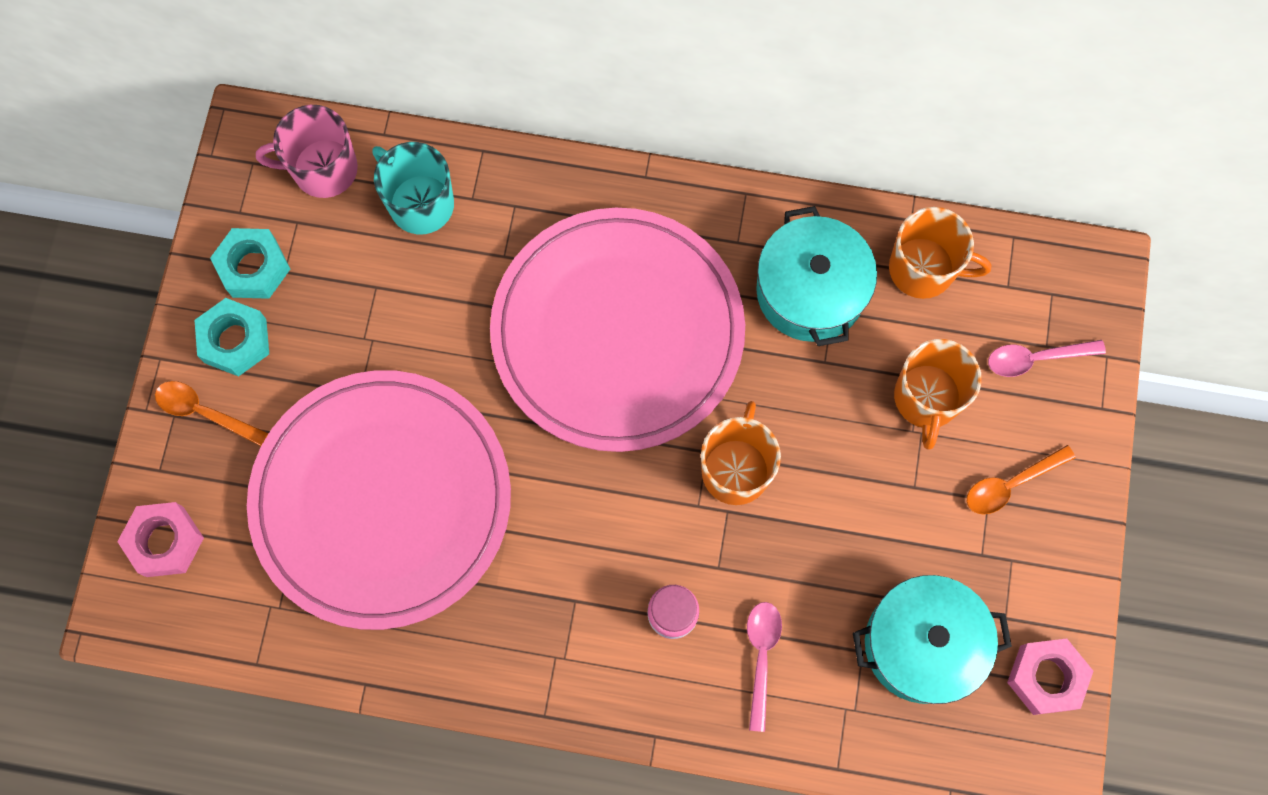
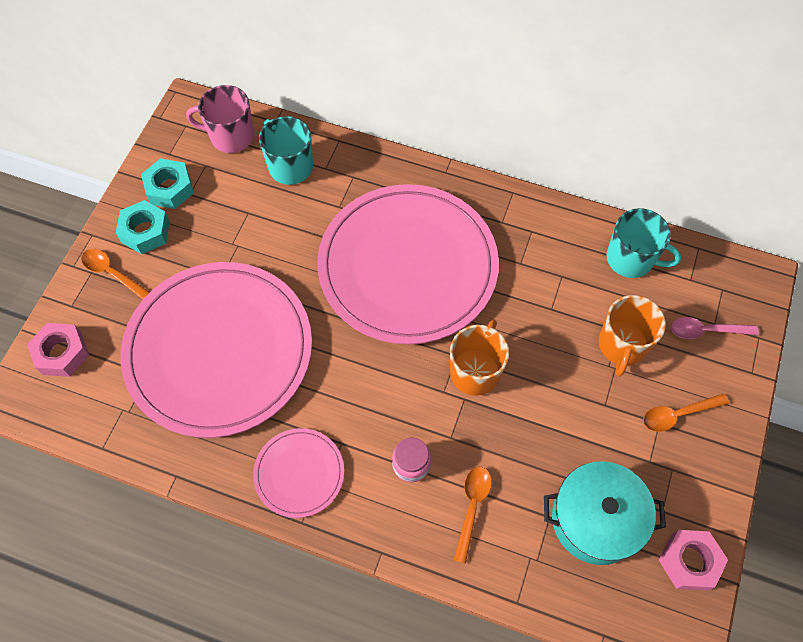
camera: 10 degrees right, 10 degrees down
pink spoon [747,602,782,732] -> orange spoon [454,467,492,564]
turquoise pot [756,206,877,346] -> none
orange mug [889,207,991,299] -> turquoise mug [607,208,681,278]
none -> pink plate [253,428,344,518]

